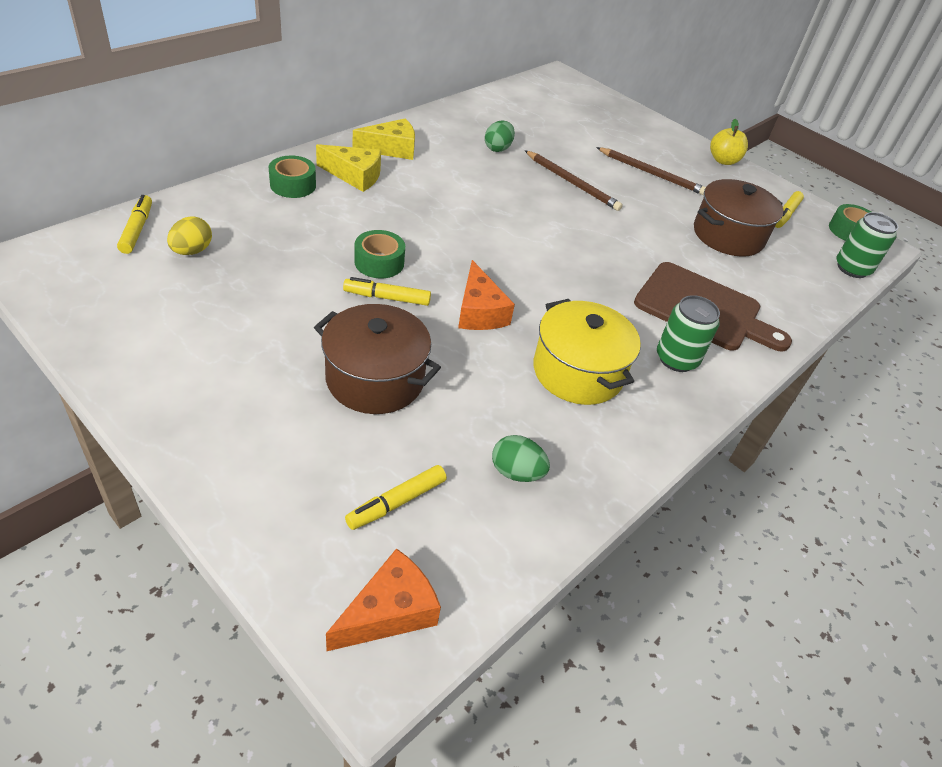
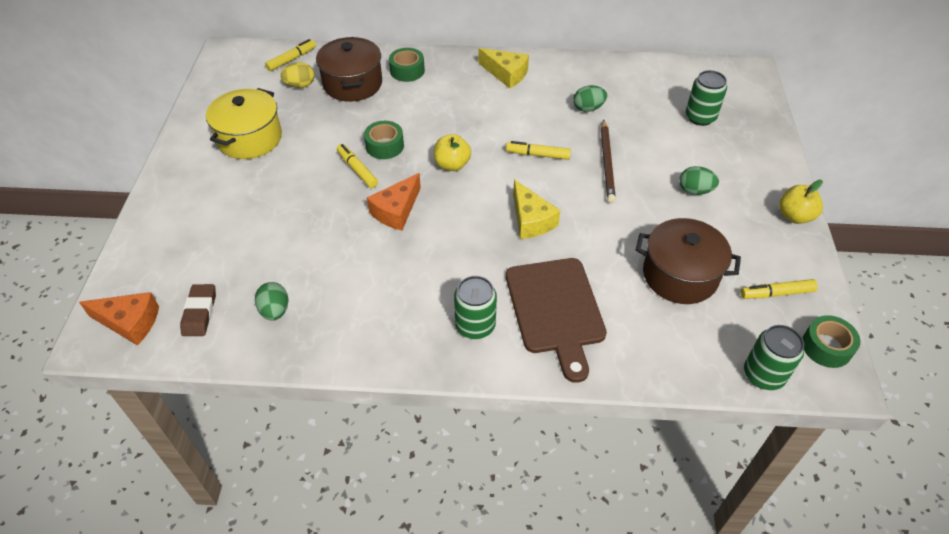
camera: 55 degrees right, 5 degrees up
brown pot [314,304,441,414] -> brown pot moved to [316,37,382,102]
yellow cheese [316,144,381,192] -> yellow cheese moved to [513,179,560,239]
yellow marker [345,465,447,530] -> yellow marker moved to [506,141,571,160]
yellow pot [533,299,641,405] -> yellow pot moved to [206,88,282,159]
brown pencil [596,147,706,195] -> green egg [679,166,719,195]
none -> brown eraser [180,284,216,336]
none -> yellow apple [434,134,471,171]
none -> green can [686,70,727,126]

